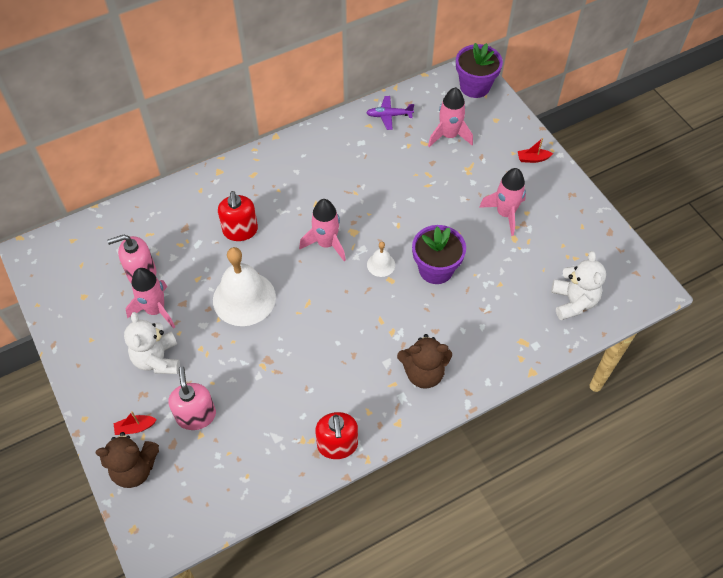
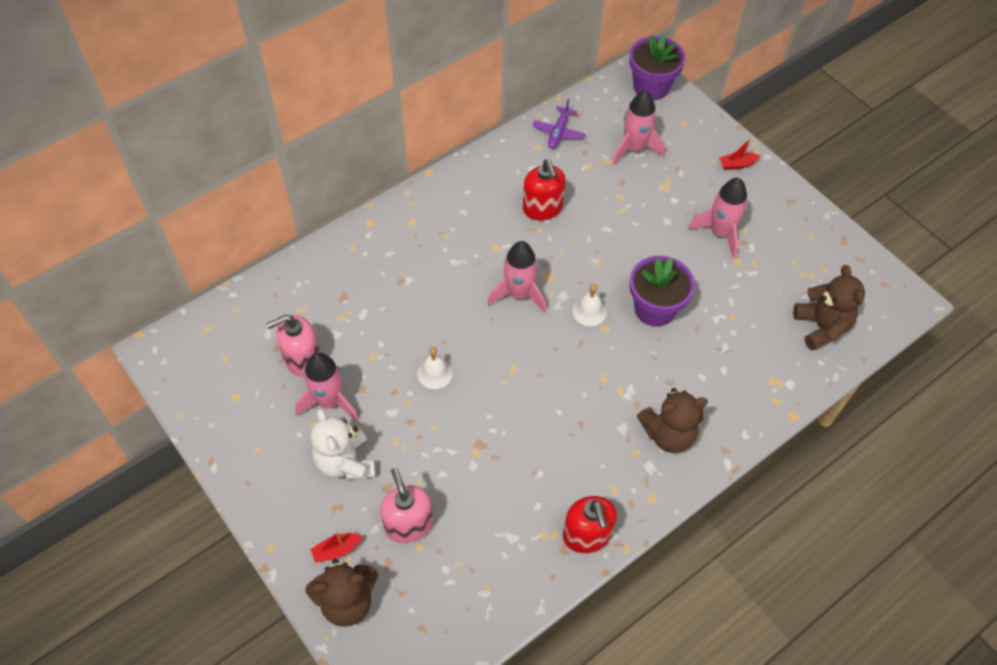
camera: 10 degrees left, 0 degrees up
white bell [213,247,276,326] -> white bell [417,347,453,389], size x0.46
red soap dispenser [218,191,258,241] -> red soap dispenser moved to [523,159,565,221]
purple plane [366,96,414,130] -> purple plane turned 60 degrees counterclockwise [532,99,585,148]
white teddy bear [551,251,606,320] -> brown teddy bear [793,265,865,350]

